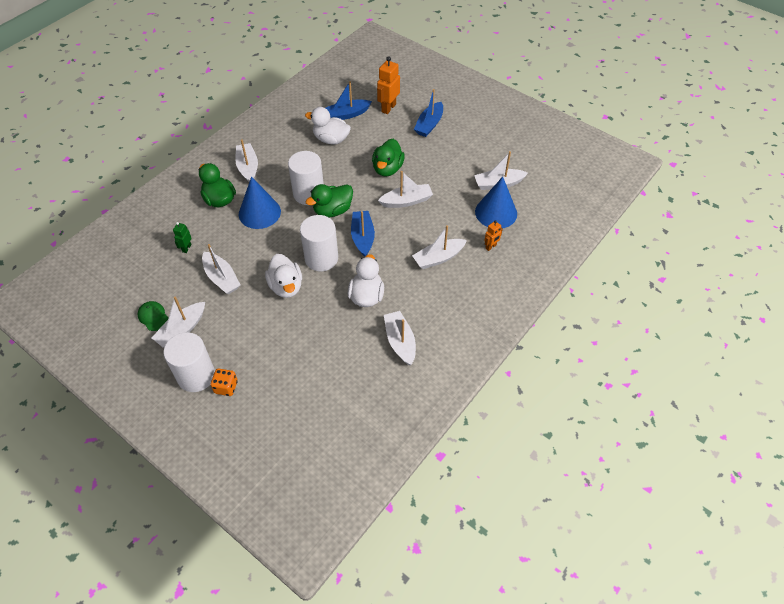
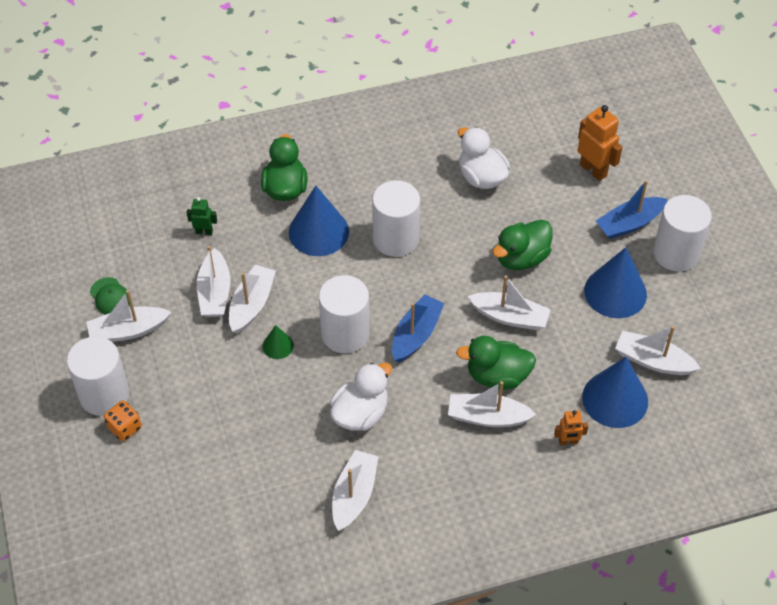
camera: 35 degrees right, 0 degrees up
green cap [138,301,168,331] -> green cap turned 150 degrees clockwise [90,277,129,315]
green robot [173,222,192,253] -> green robot turned 45 degrees clockwise [187,197,217,235]
white boat [235,139,258,182] -> white boat moved to [229,265,276,334]
white duck [265,254,302,298] -> green cone [262,325,294,359]
green duck [305,184,353,218] -> green duck moved to [456,336,536,390]
blue boat [326,81,372,120] -> none
orange robot [377,56,400,114] -> orange robot turned 75 degrees clockwise [577,105,622,181]
none -> blue cone [584,247,647,318]
none -> white cylinder [653,195,712,272]

